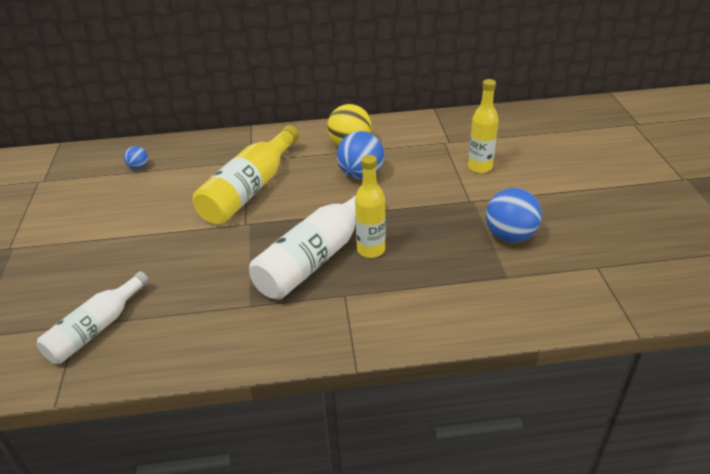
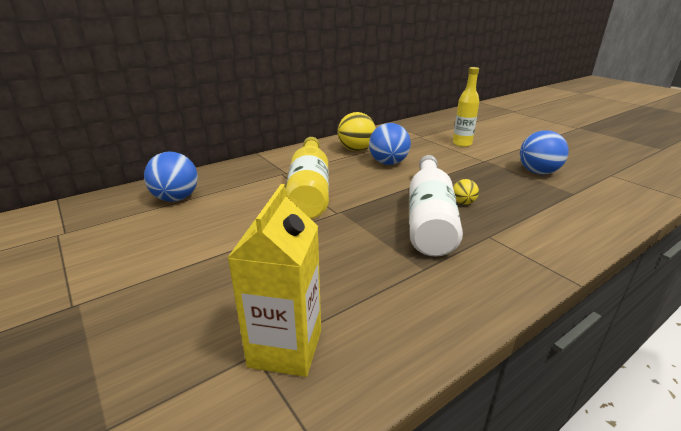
camera: 30 degrees left, 10 degrees down
white bottle [37,271,149,364] -> yellow carton [227,184,321,377]
blue ball [124,146,148,170] -> blue ball [144,152,198,202], size x1.96
yellow bottle [355,155,386,258] -> yellow ball [453,179,479,205]

